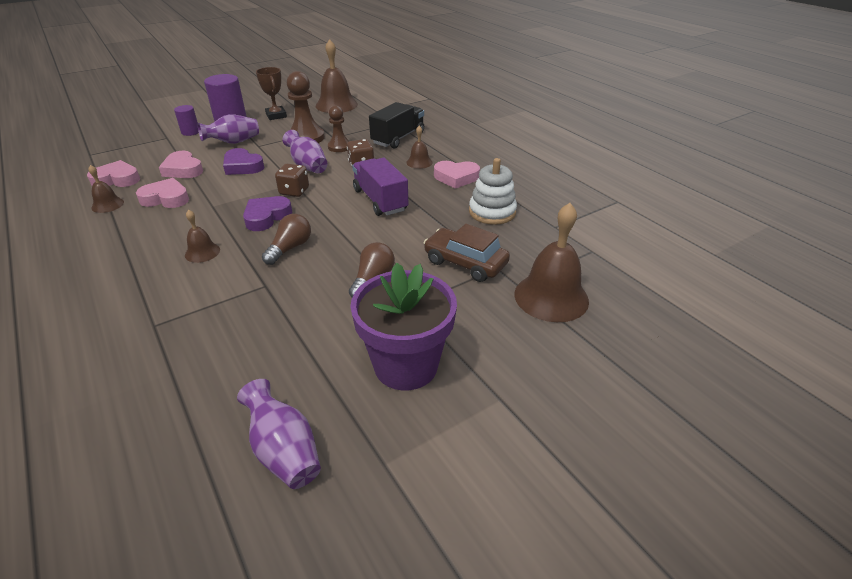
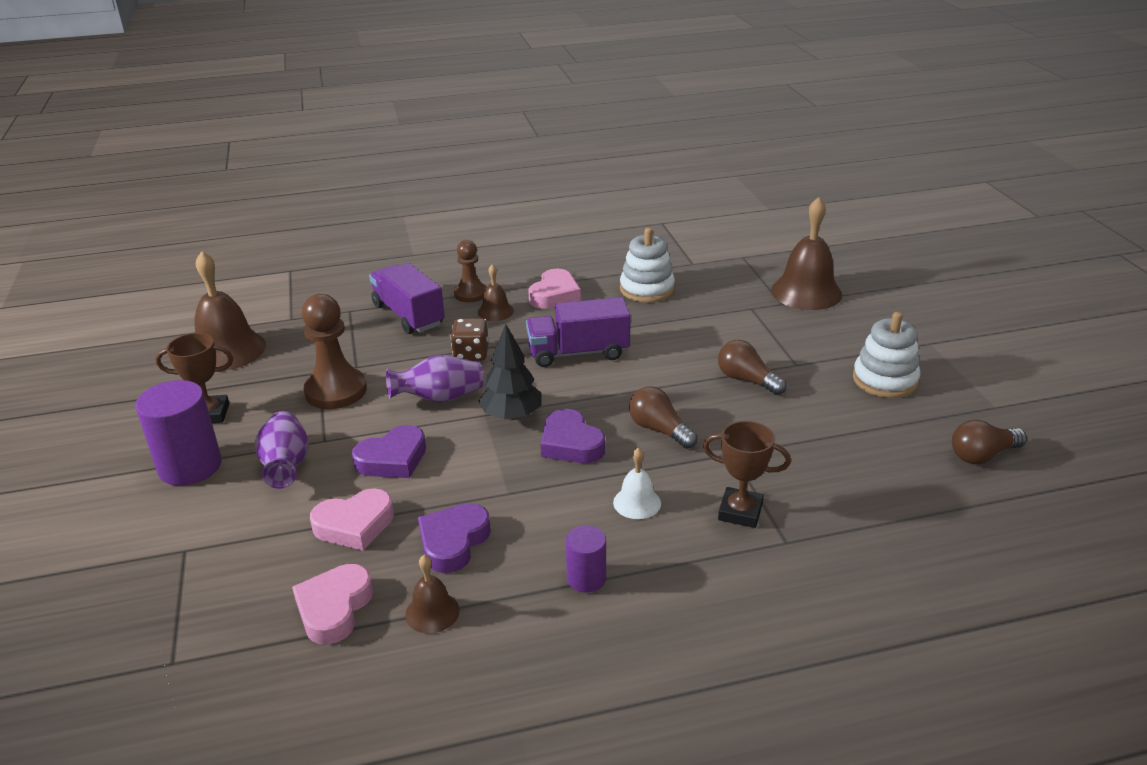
camera: 70 degrees left, 5 degrees down
pink heart [136,178,189,208] -> purple heart [418,503,491,573]
purple cylinder [174,105,199,136] -> purple cylinder moved to [566,525,606,593]
brown bell [185,210,220,263] -> white bell [613,447,661,519]
purple vase [237,379,321,489] -> brown light bulb [952,420,1027,464]
brown dice [275,164,309,197] -> black tree [479,324,542,420]
brown pawn [328,105,349,152] -> brown pawn moved to [454,240,487,302]
purple flower pot [350,262,457,391] -> white stacking toy [853,312,921,398]
black truck [369,102,424,149] -> purple truck [369,263,445,334]
brown car [424,224,510,282] -> none
none -> brown trophy [703,421,791,528]

